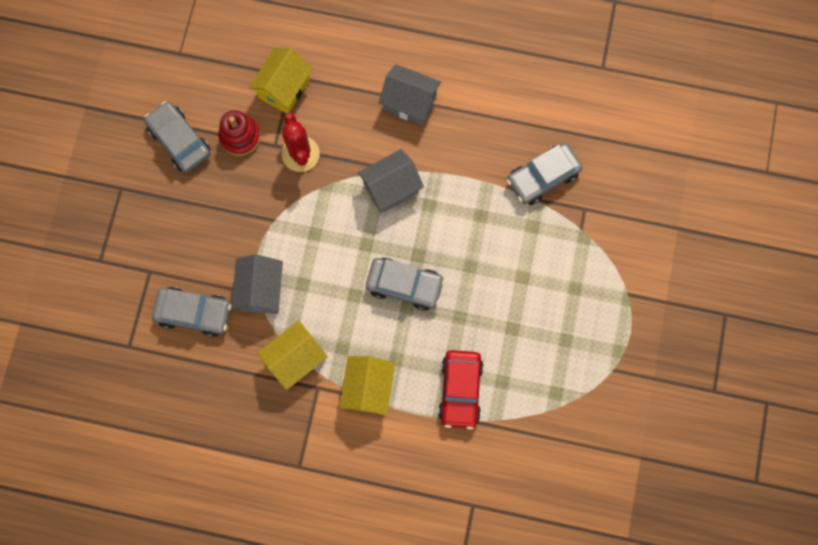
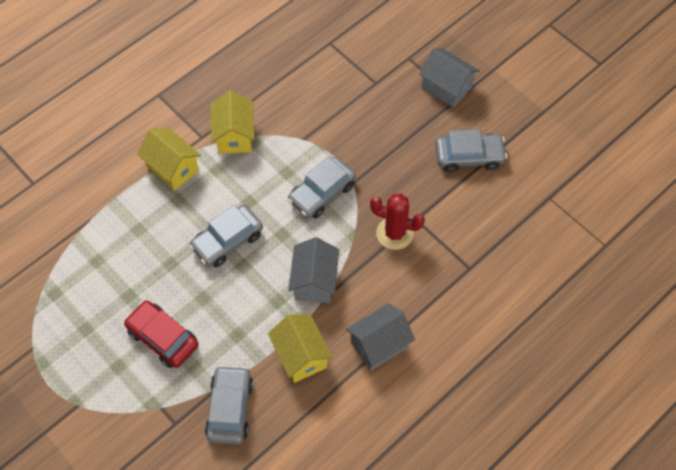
camera: 125 degrees right, 15 degrees down
grey car [152,287,232,337] -> grey car moved to [288,157,356,218]
red stacking toy [218,110,261,156] -> none
grey house [231,254,283,314] -> grey house moved to [419,48,480,108]
yellow house [249,48,313,114] -> yellow house moved to [268,314,333,383]
red car [438,350,484,430] -> red car moved to [124,300,199,368]

